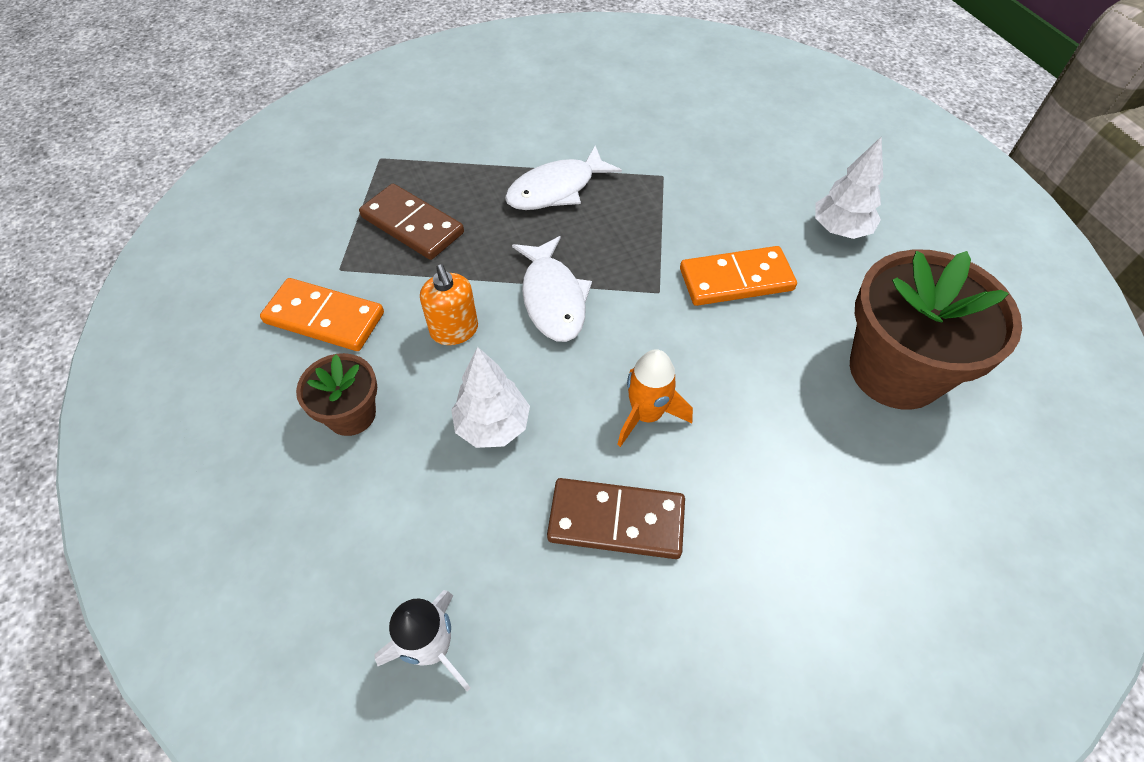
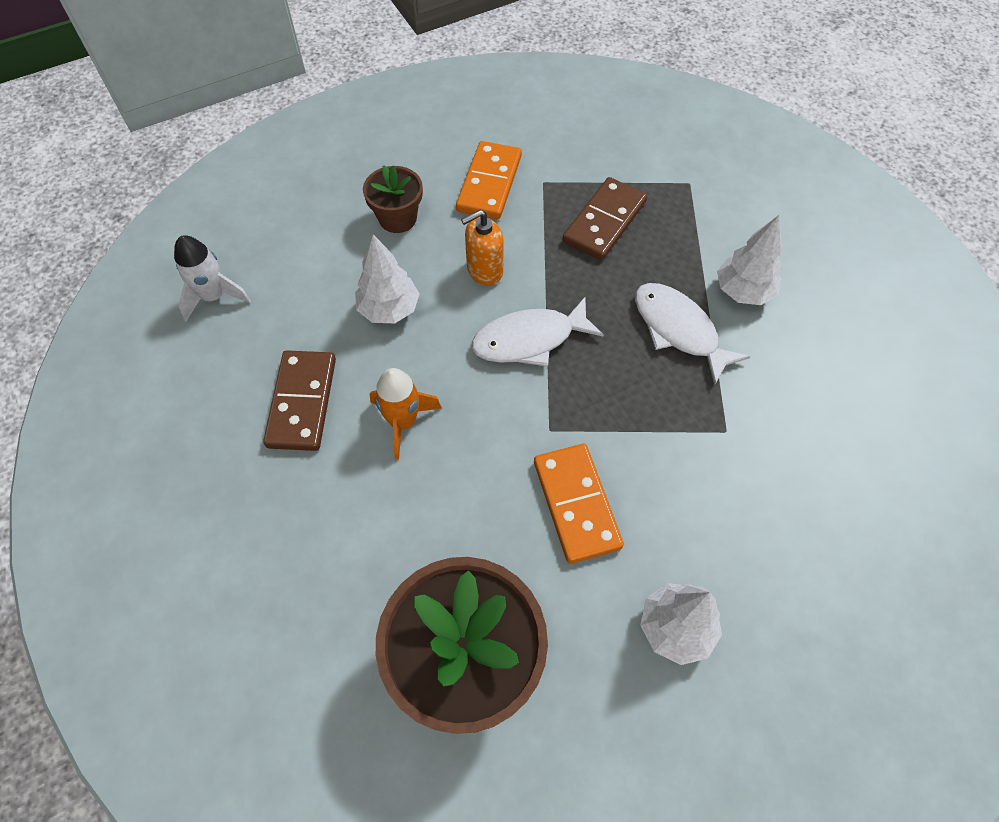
camera: 85 degrees right, 5 degrees up
none -> white tree [717,215,782,305]

